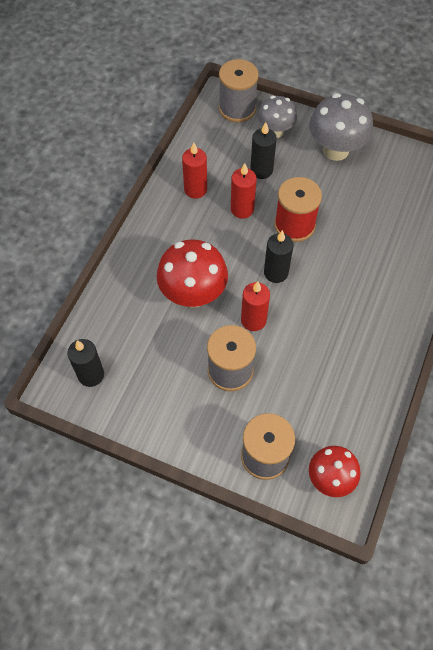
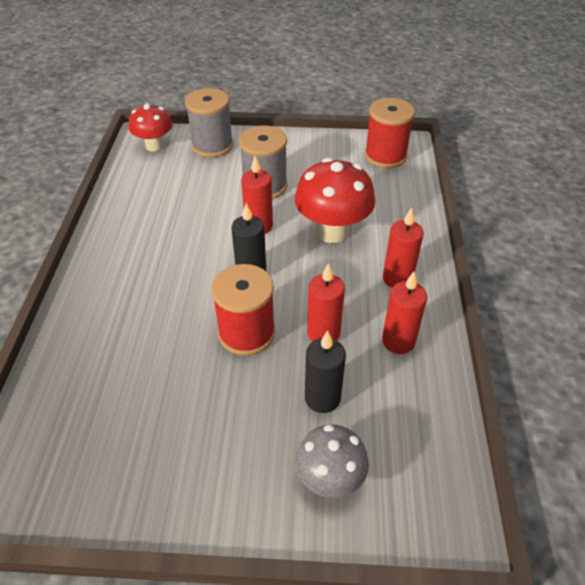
camera: 160 degrees right, 15 degrees down
black candle [68,339,104,387] -> red spool [365,98,415,168]
grey spool [219,59,259,123] -> none
grey mushroom [309,93,373,161] -> none
none -> red candle [383,207,424,288]

